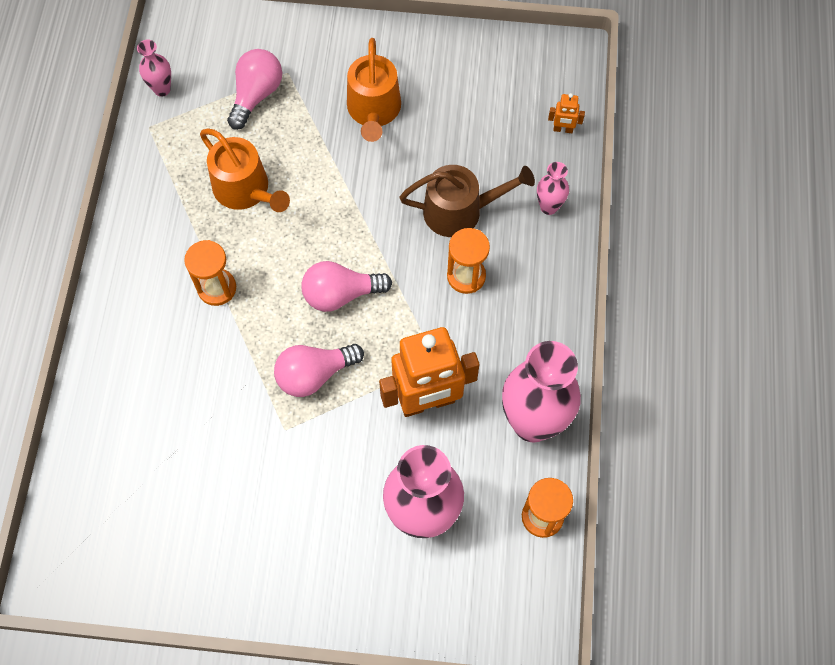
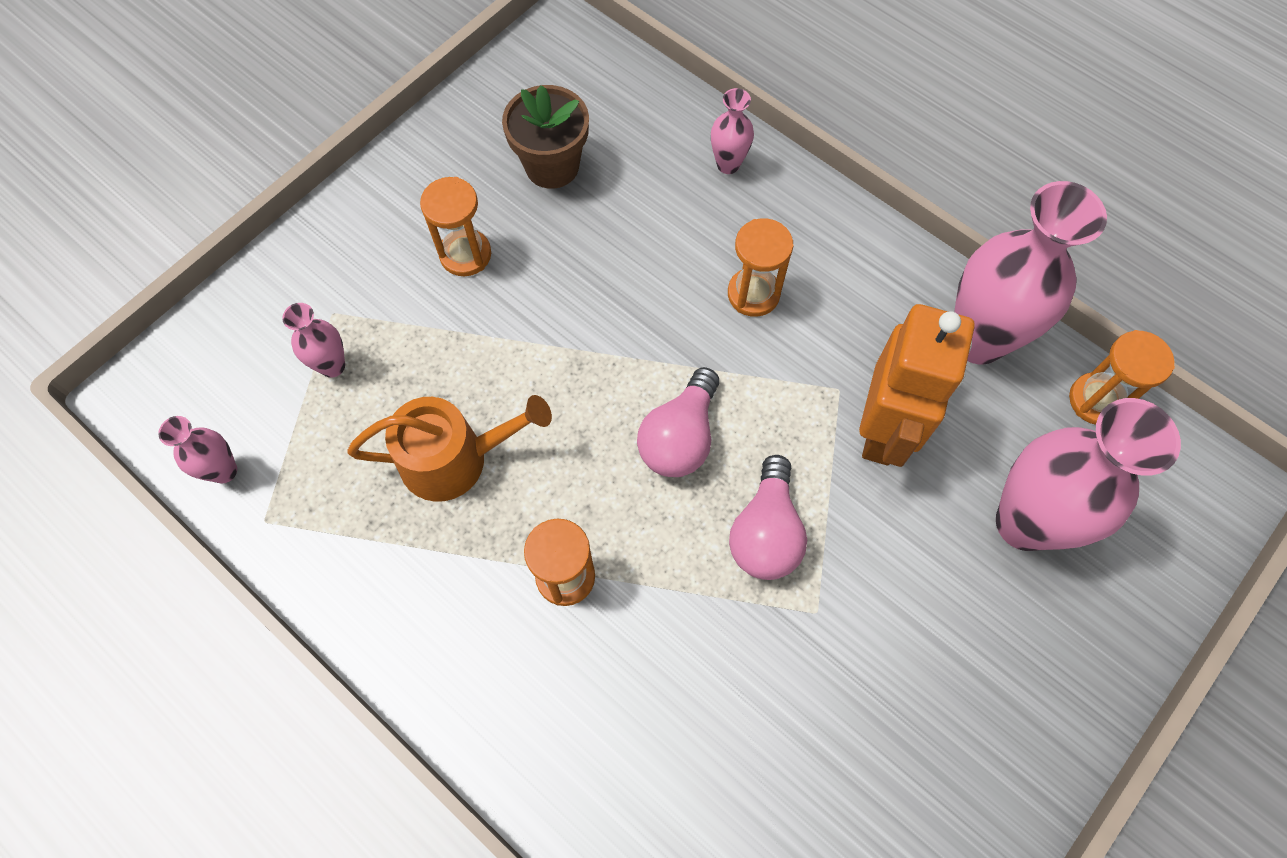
camera: 55 degrees left, 0 degrees up
pink light bulb [227,49,282,130] -> pink vase [282,303,345,378]
orange watering can [347,38,401,142] -> orange hourglass [420,177,491,276]
brown watering can [399,165,535,237] -> none
orange robot [548,93,585,133] -> none
none -> brown flower pot [502,85,589,189]

